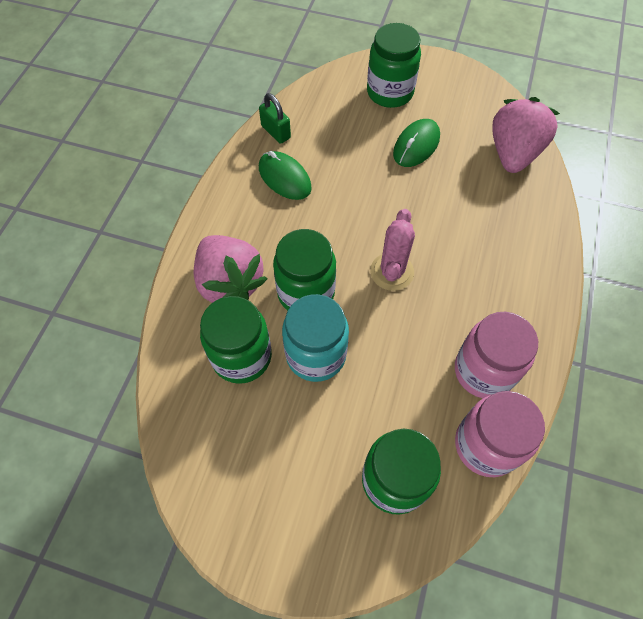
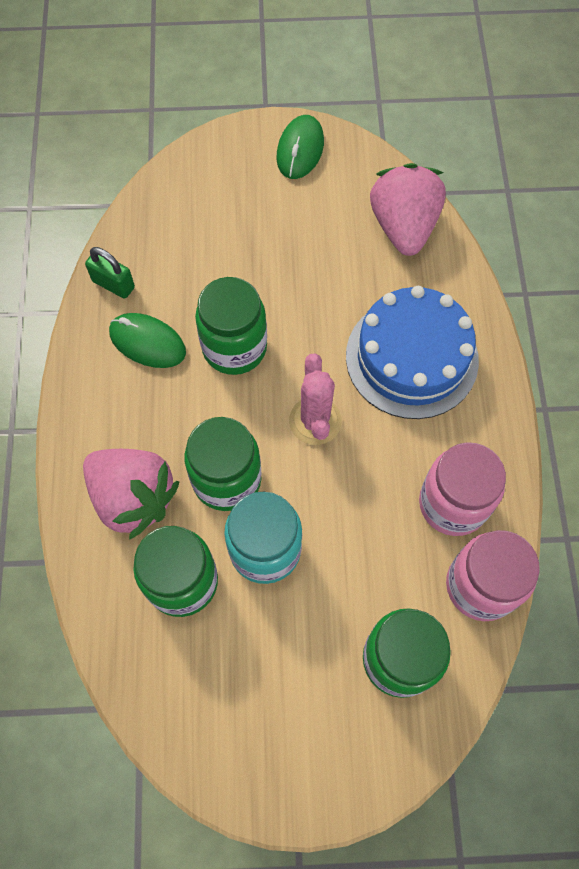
camera: 20 degrees left, 5 degrees up
green jar [367,23,421,108] -> green jar moved to [195,277,267,375]
green mouse [393,119,440,167] -> green mouse moved to [276,115,324,179]
none -> blue cake [346,286,479,419]

